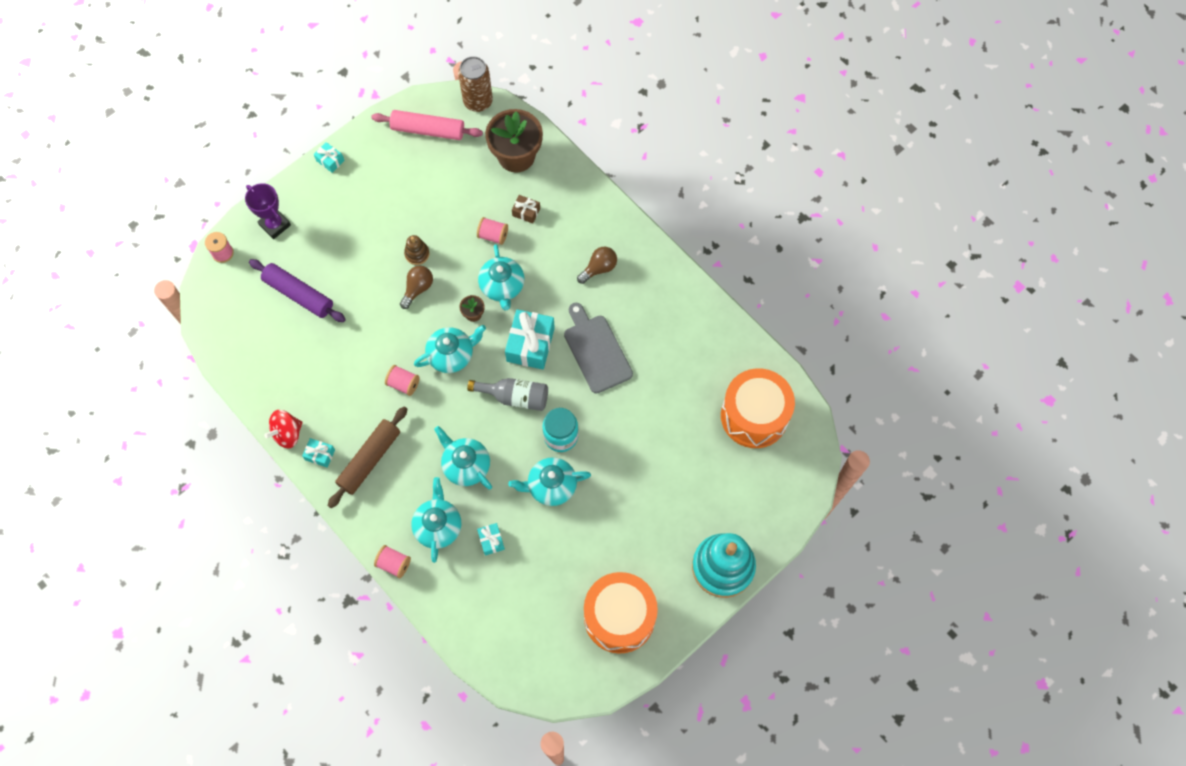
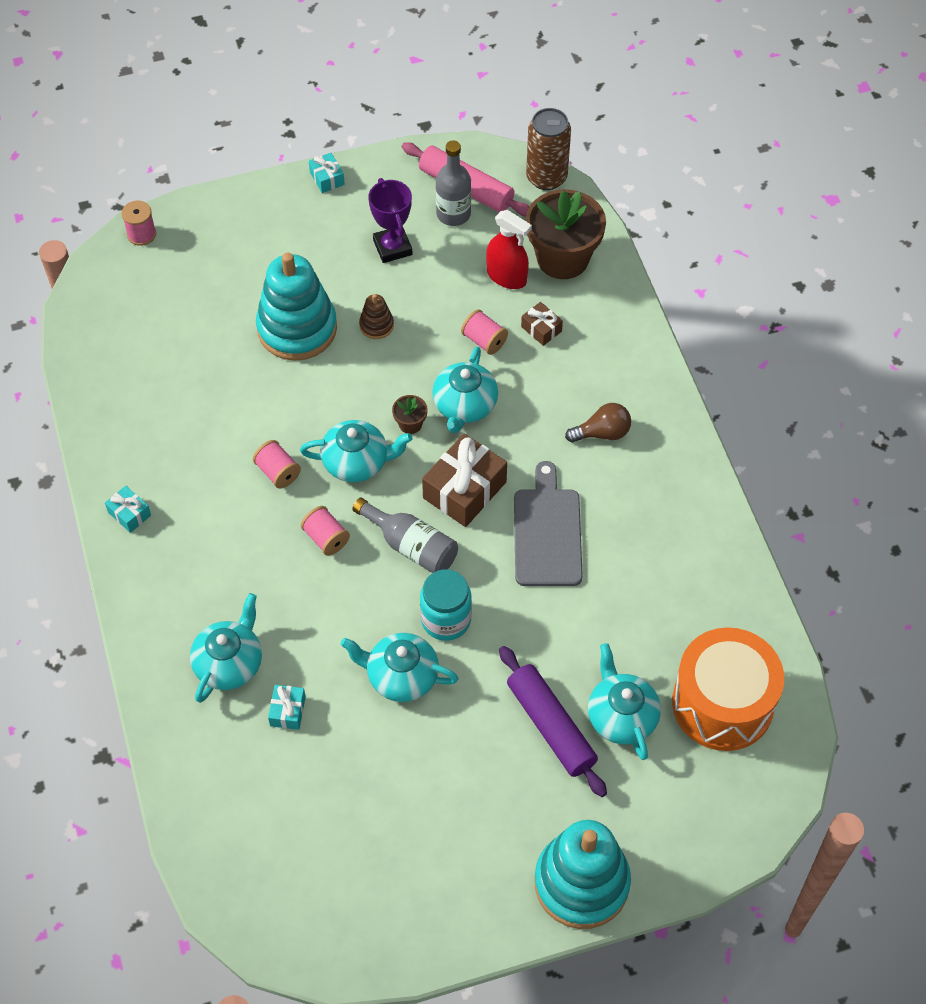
camera: 25 degrees right, 10 degrees down
purple trophy [245,183,291,239] -> purple trophy moved to [368,178,412,263]
purple rolling pin [249,259,346,322] -> purple rolling pin moved to [499,646,607,797]
red spinning top [264,410,303,448] -> none
brown rolling pin [328,406,407,508] -> none
pink spool [374,545,411,578] -> pink spool moved to [301,506,350,556]
brown light bulb [400,266,433,309] -> none
turquoise teapot [434,426,492,490] -> turquoise teapot moved to [588,643,661,760]
turquoise gift [505,309,555,370] -> brown gift [422,434,507,527]
orange drum [584,572,658,654] -> none
none -> turquoise stacking toy [256,253,337,361]
none -> grey bottle [436,141,471,226]
none -> red spray bottle [486,210,532,289]

